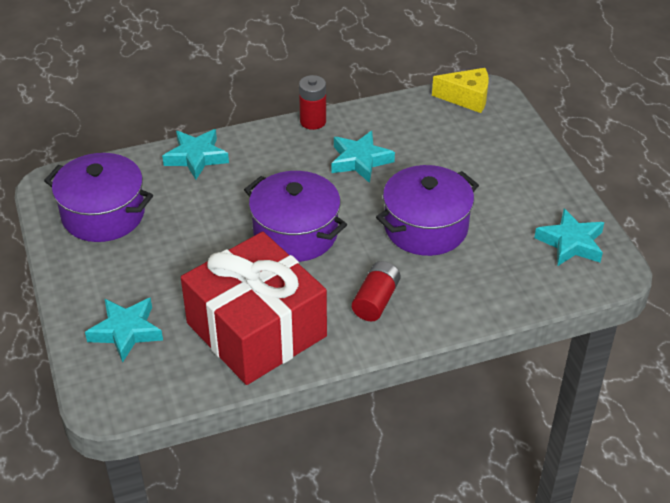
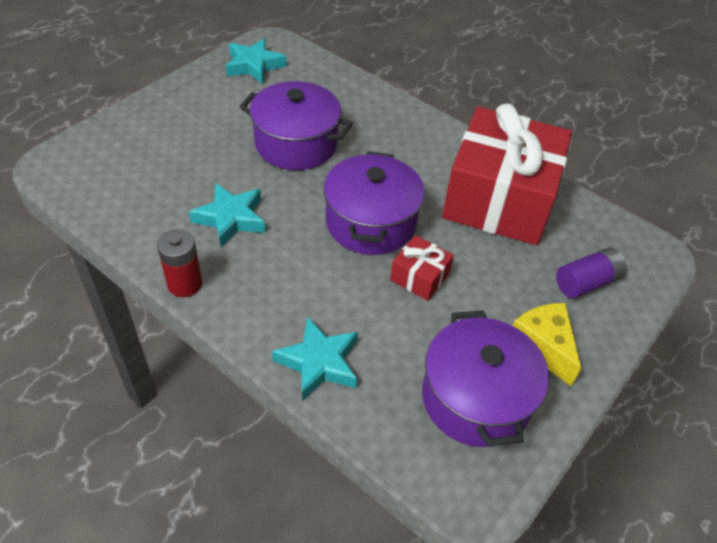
camera: 125 degrees left, 5 degrees up
turquoise star [85,297,163,363] -> purple battery [556,247,627,298]
red battery [352,261,401,321] -> none
yellow cheese [432,68,489,113] -> yellow cheese moved to [513,303,582,387]
none -> red gift [390,235,454,301]

